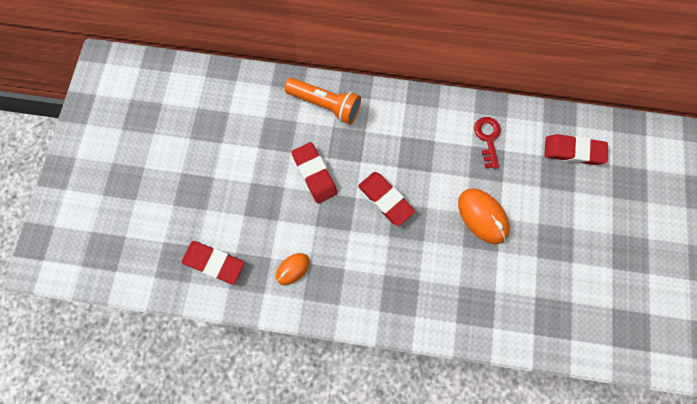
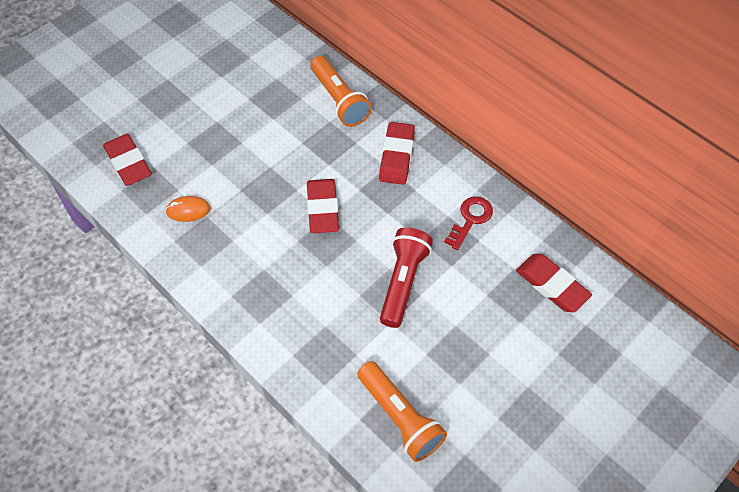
camera: 35 degrees right, 15 degrees down
red eraser [291,142,338,203] -> red eraser moved to [379,122,415,185]
orange mouse [458,189,510,244] -> red flashlight [380,228,433,328]
none -> orange flashlight [357,361,447,462]

